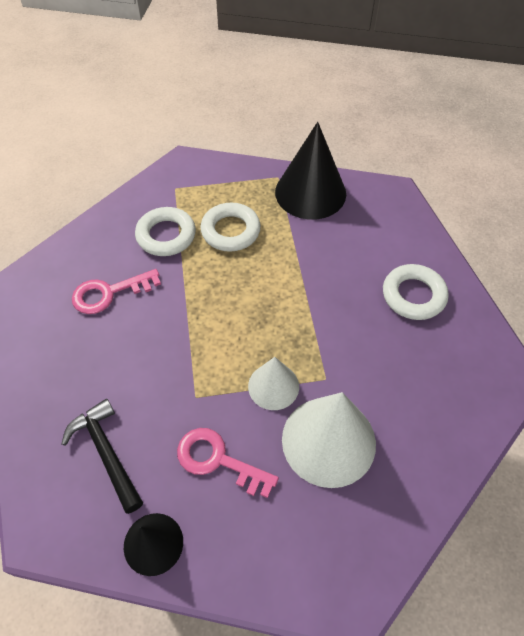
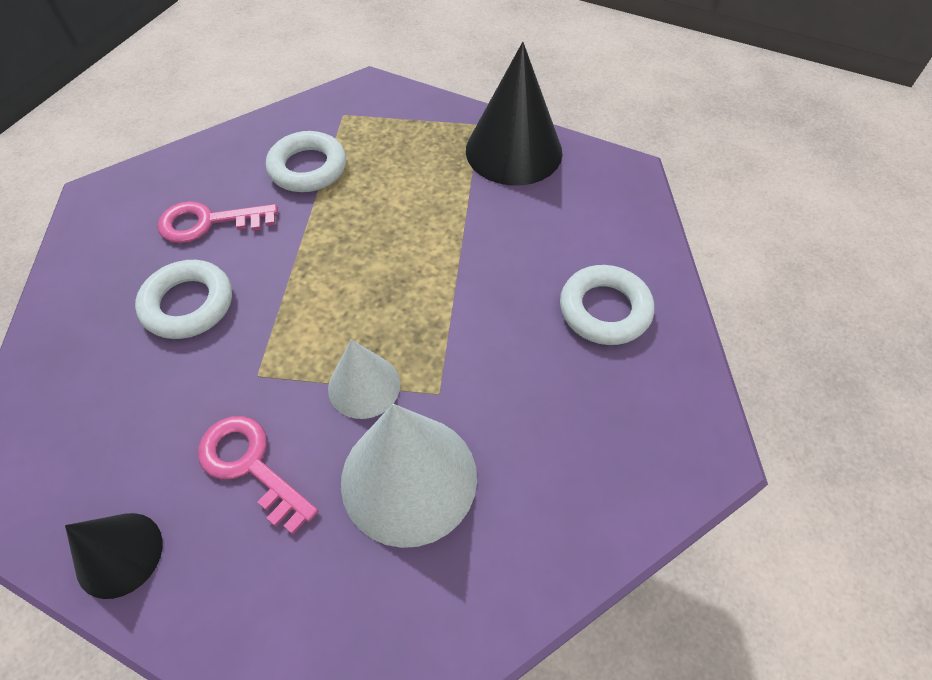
camera: 15 degrees right, 0 degrees up
black hammer [61,399,143,514] -> none
white ring [200,203,261,252] -> white ring moved to [135,260,232,339]

